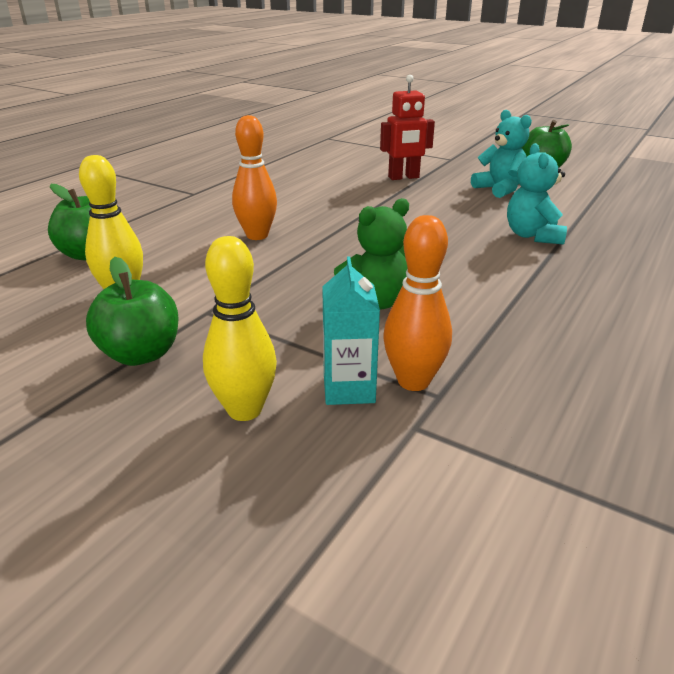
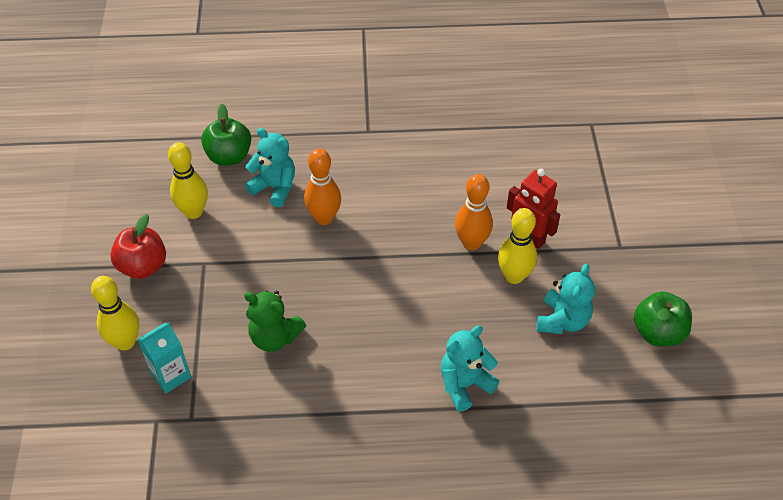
camera: 55 degrees right, 20 degrees up
green apple [86,257,178,366] -> red apple [110,214,166,279]
orange bowling pin [383,215,452,391] -> orange bowling pin moved to [455,174,493,250]
none -> turquoise teddy bear [245,128,295,207]
none -> yellow bowling pin [498,208,537,284]

